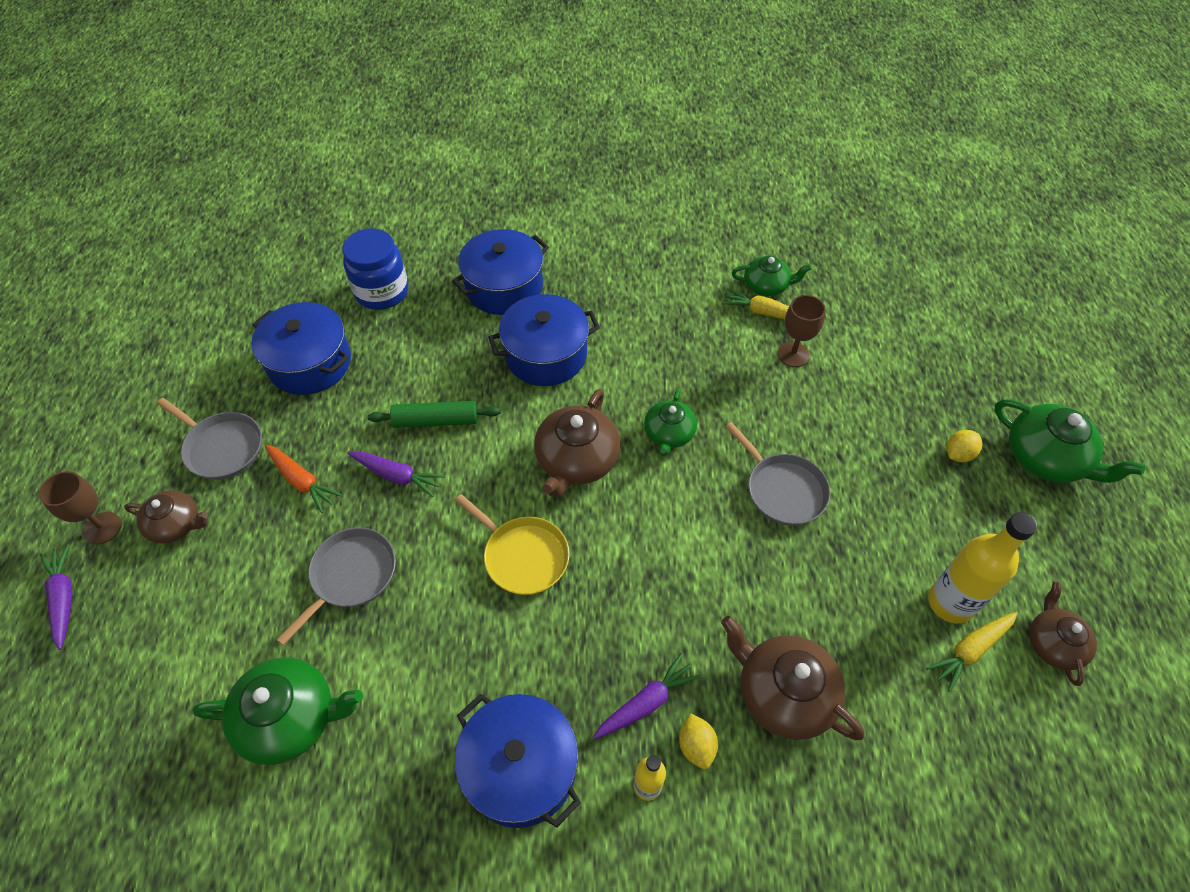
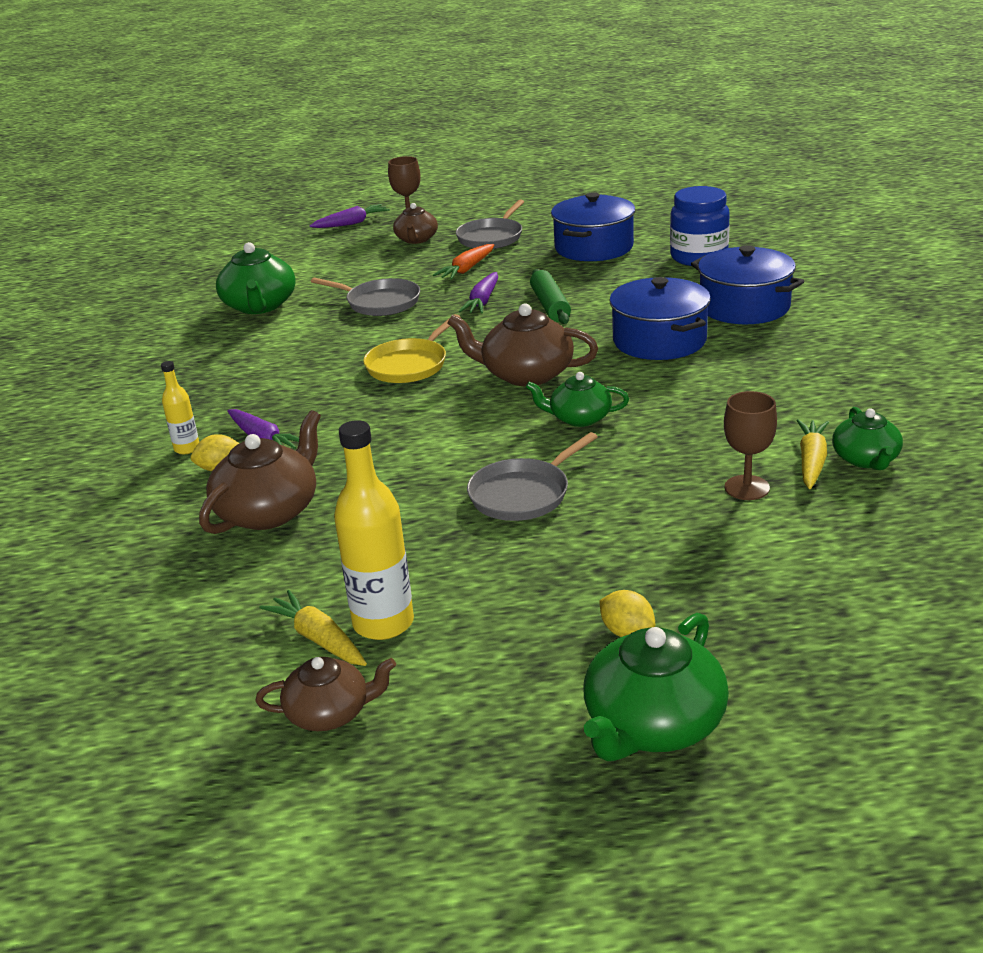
camera: 85 degrees right, 25 degrees down
blue pot [455,694,581,828] -> none

